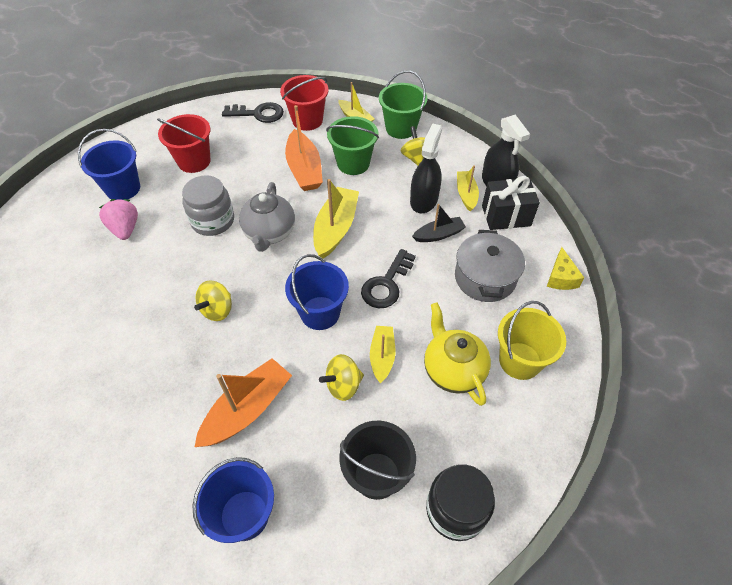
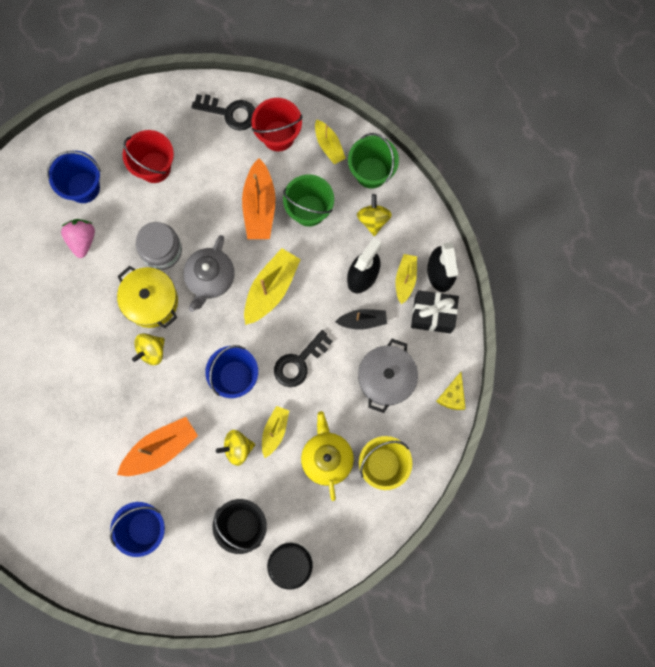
camera: 15 degrees right, 25 degrees up
none -> yellow pot [117,266,178,328]

